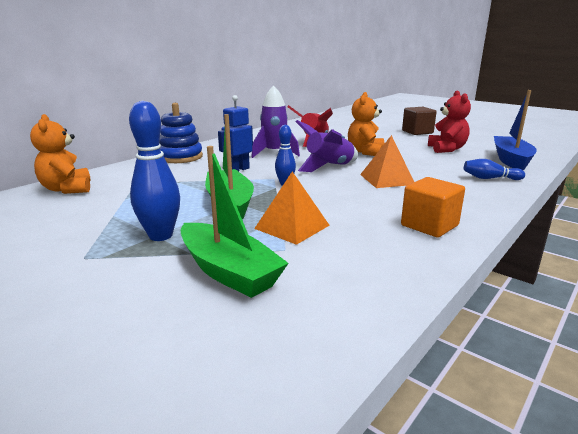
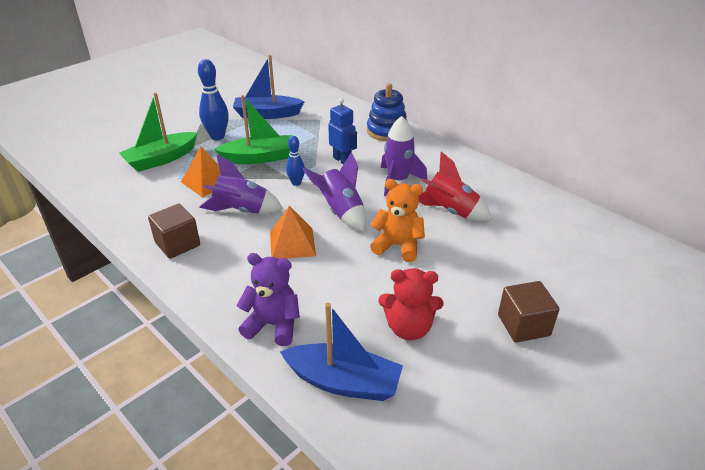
camera: 95 degrees right, 15 degrees up
orange teddy bear [30,114,90,194] -> none
orange cube [401,177,465,237] -> brown cube [148,204,200,259]
blue bowling pin [464,159,525,180] -> purple teddy bear [236,253,300,346]
none -> purple rocket [199,155,283,214]
none -> blue boat [233,55,305,119]

